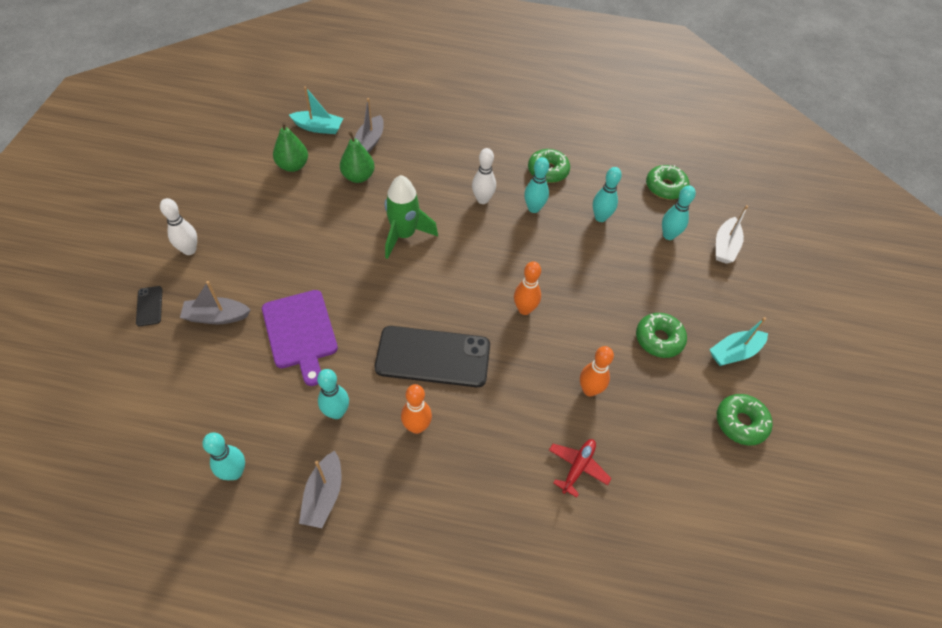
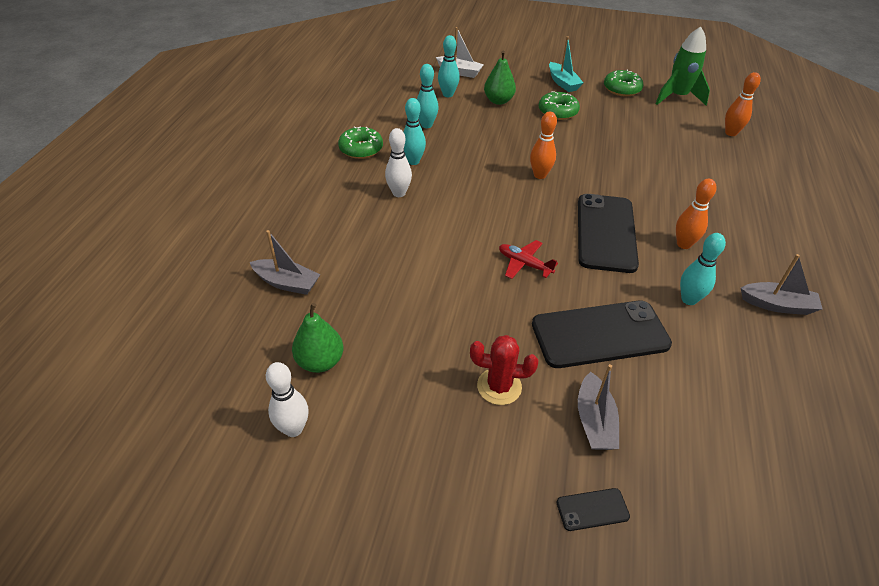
camera: 85 degrees left, 10 degrees down
white bowling pin [160,198,197,255] -> white bowling pin moved to [266,362,309,437]
turquoise bowling pin [202,432,245,480] -> none
purple cutting board [262,290,338,386] -> black phone [532,301,672,368]
turquoise boat [289,86,343,134] -> none
green pear [340,131,375,183] -> green pear moved to [484,50,516,105]
green rocket [385,175,438,259] -> green rocket moved to [656,27,710,105]
red plane [549,439,611,498] -> red plane moved to [499,240,558,279]
orange bowling pin [580,346,614,396] -> orange bowling pin moved to [725,72,761,136]
green donut [646,165,689,200] -> none
none -> red cactus [470,335,538,405]

